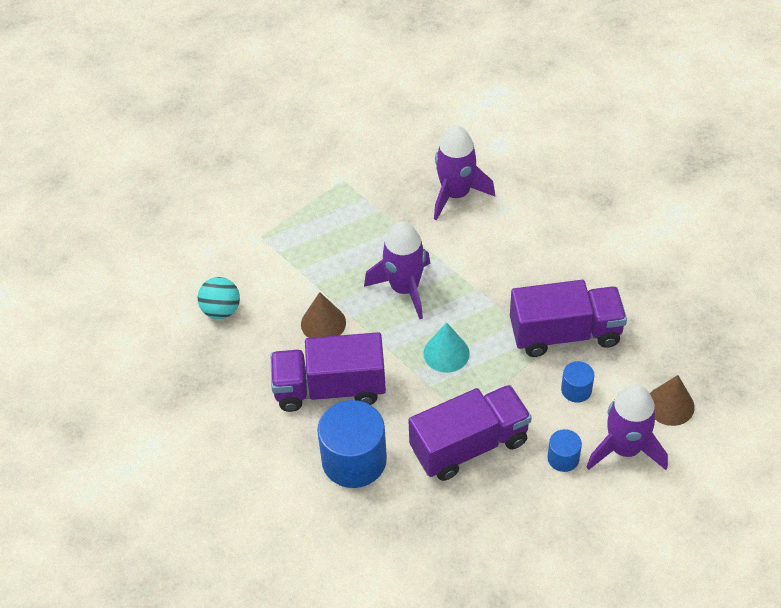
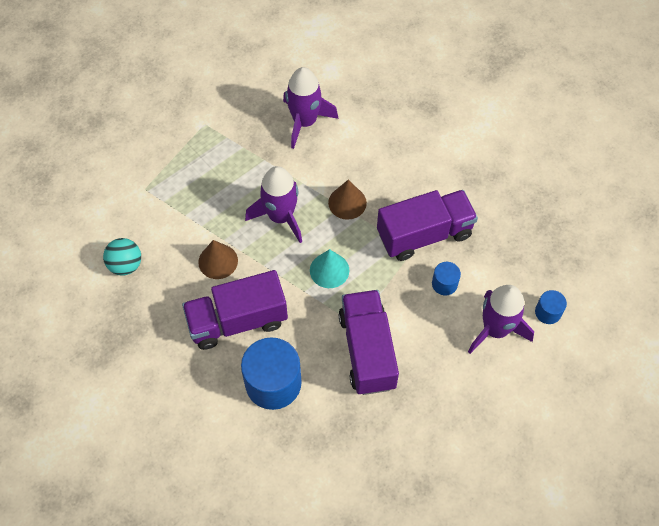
camera: 15 degrees left, 10 degrees up
purple truck [408,385,532,481] -> purple truck turned 60 degrees counterclockwise [339,290,399,395]
blue cylinder [547,429,582,472] -> blue cylinder moved to [535,290,567,324]
brown cone [650,375,695,426] -> brown cone moved to [328,180,367,220]

